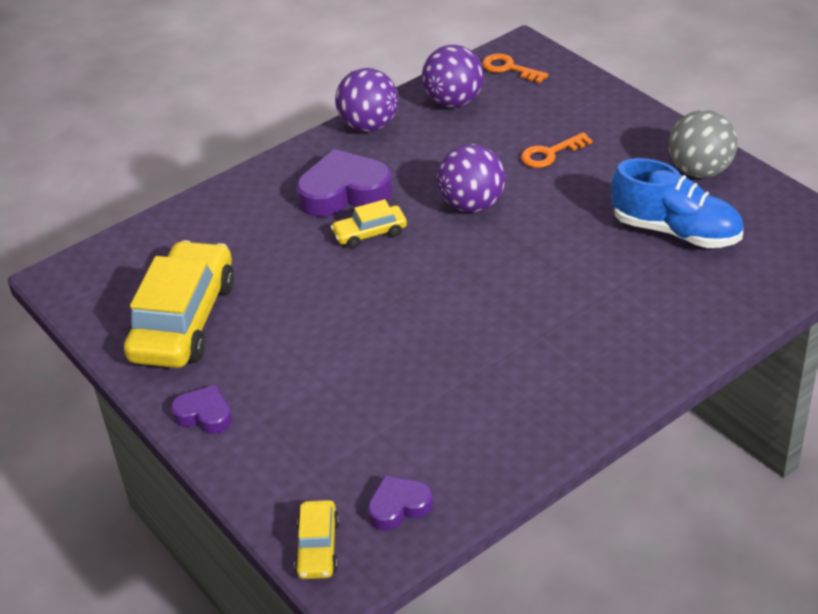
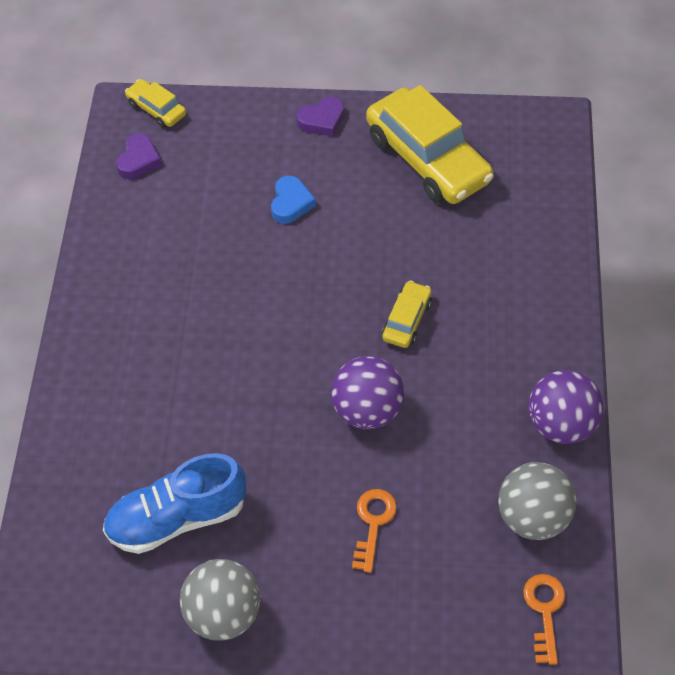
camera: 130 degrees right, 15 degrees up
purple heart [296,149,393,217] -> none
purple ball [422,45,484,107] -> grey ball [498,462,576,540]
orange key [482,54,549,83] -> orange key turned 75 degrees counterclockwise [523,574,565,665]
none -> blue heart [271,176,316,224]

